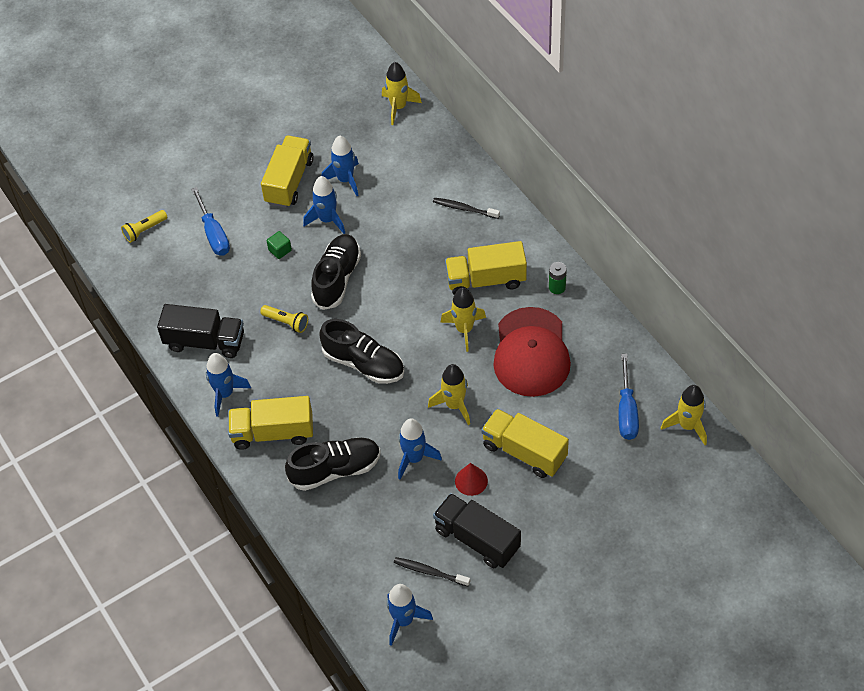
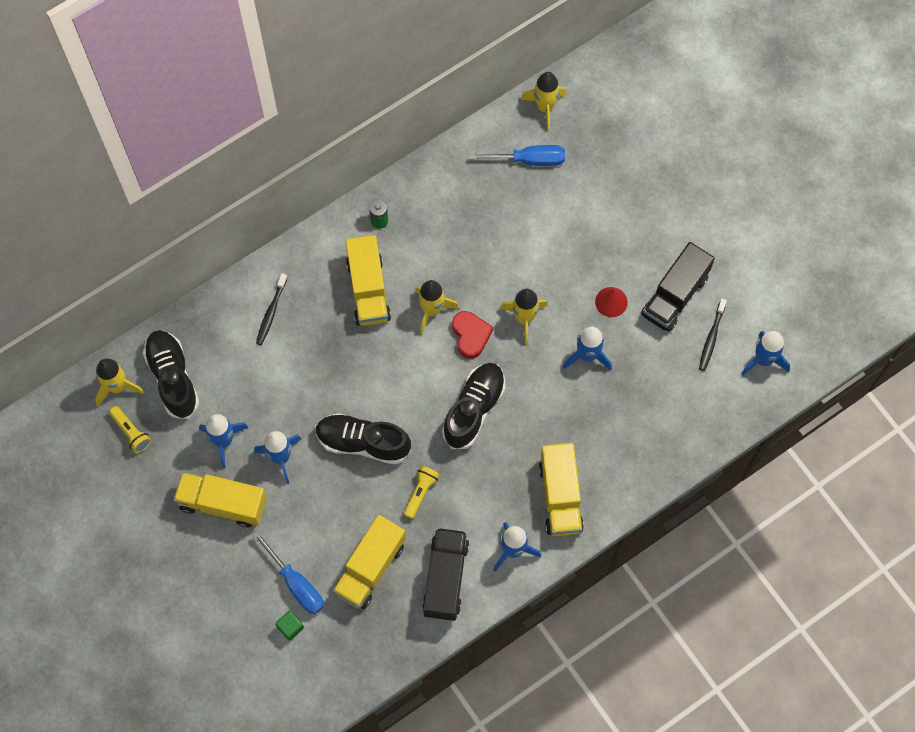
camera: 95 degrees left, 15 degrees up
yellow flashlight [121,210,167,243] -> yellow flashlight moved to [109,406,151,453]
blue screwdriver [191,187,230,256] -> blue screwdriver turned 75 degrees clockwise [252,531,324,614]
green cube [267,231,292,259] -> green cube moved to [275,611,304,641]
black shoe [285,437,381,491] -> black shoe moved to [143,330,199,419]
yellow truck [481,409,569,478] -> yellow truck moved to [333,515,406,609]
red cap [493,307,571,397] -> none
none -> red heart [452,311,493,359]

